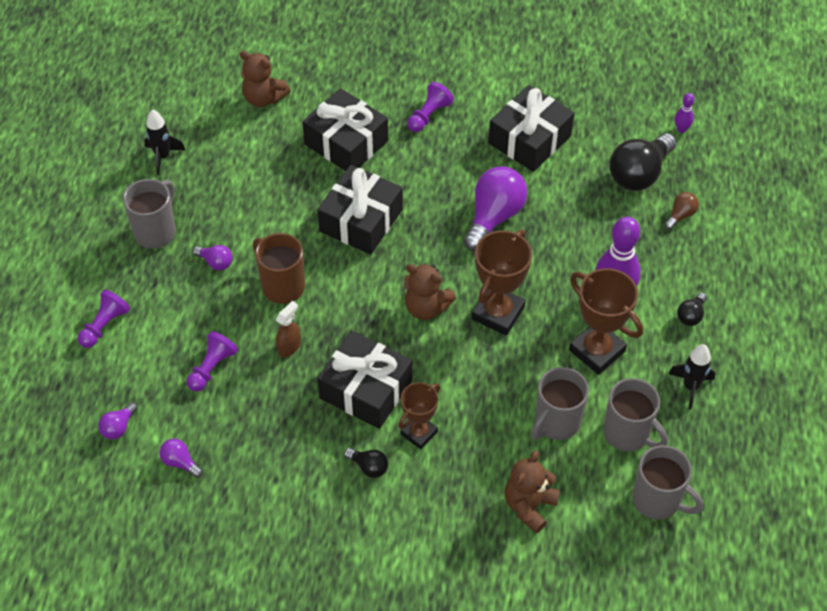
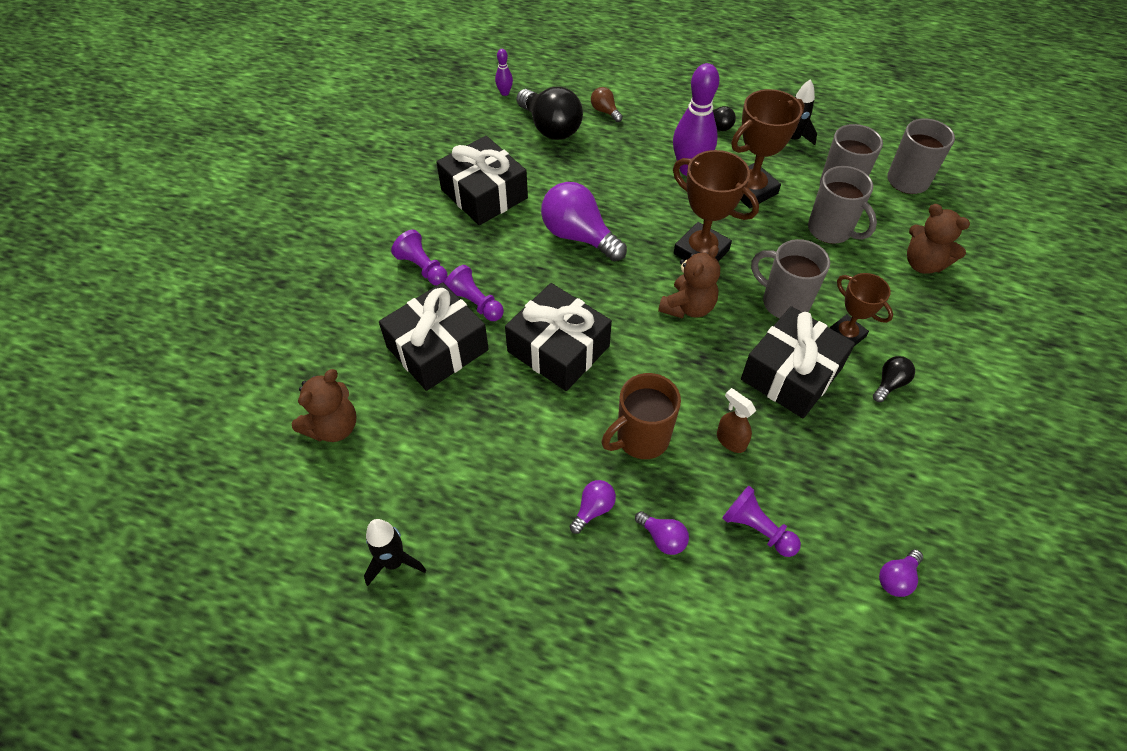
camera: 80 degrees left, 0 degrees up
purple pawn [78,289,130,348] -> purple pawn moved to [444,265,504,321]
purple light bulb [98,402,138,439] -> purple light bulb moved to [635,511,689,555]
grey mug [123,179,176,249] -> grey mug moved to [751,239,830,318]

